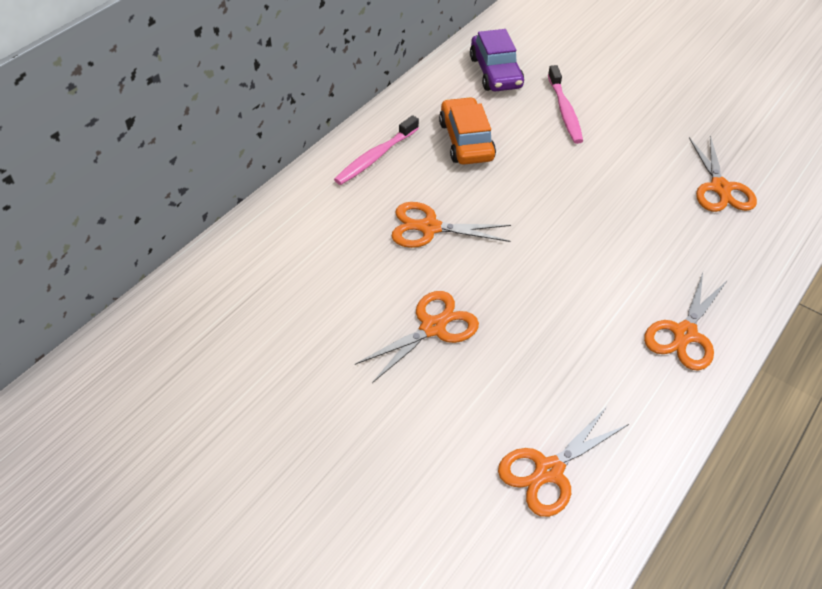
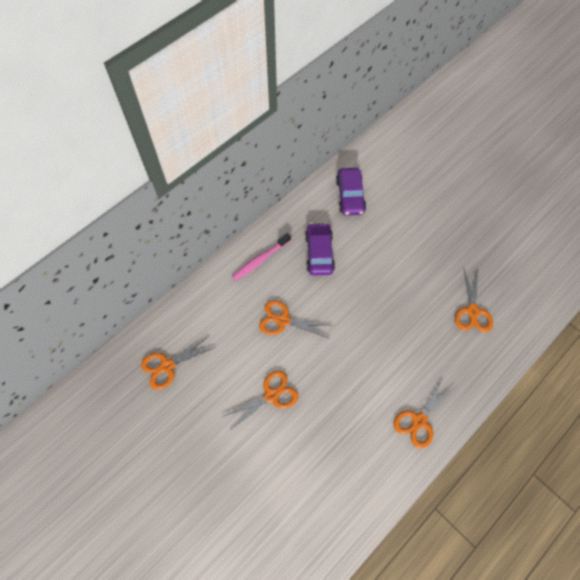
camera: 10 degrees right, 15 degrees up
orange car [439,97,496,165] -> purple car [305,222,335,275]
orange scissors [498,407,629,517] -> orange scissors moved to [141,335,216,390]
pink toothbrush [548,65,583,144] -> none

